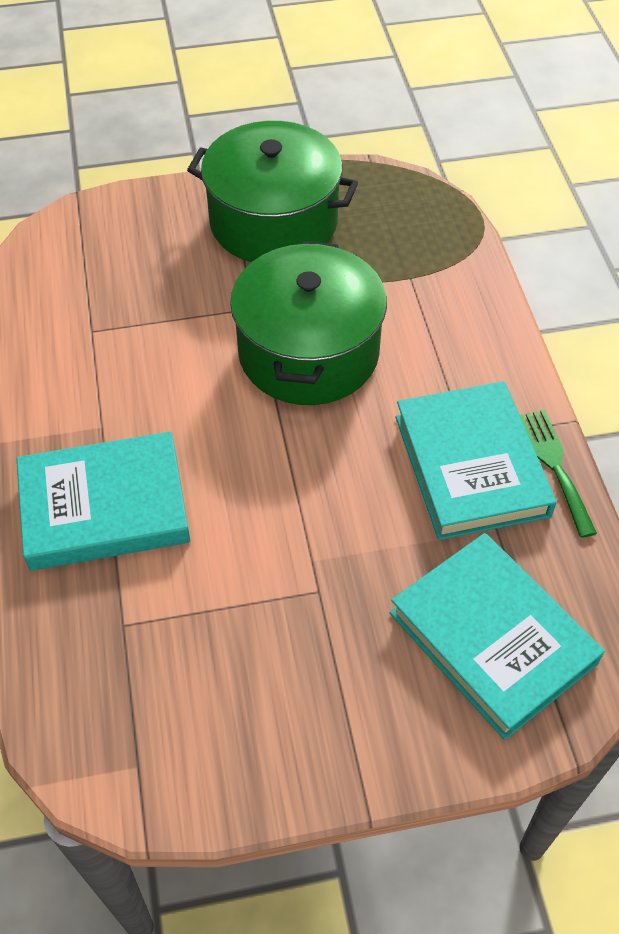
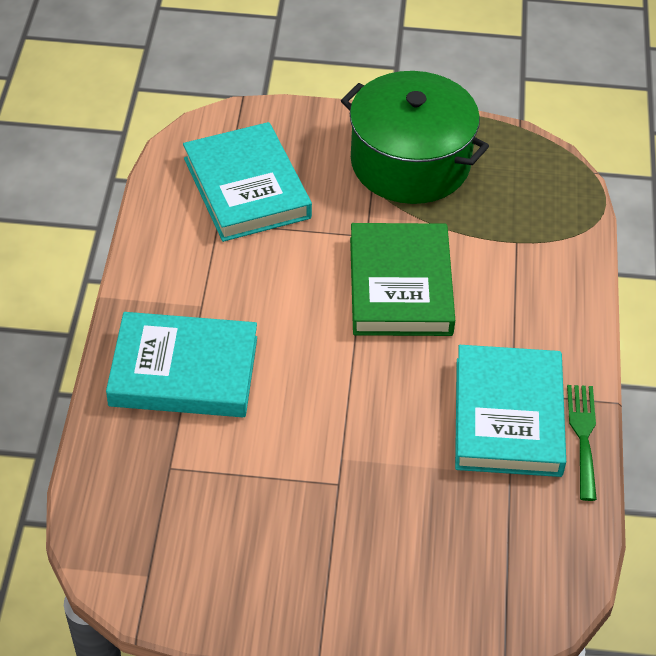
camera: 15 degrees right, 5 degrees down
green pot [230,241,387,405] -> green book [350,223,455,336]
turquoise book [390,533,605,740] -> turquoise book moved to [183,122,312,242]

